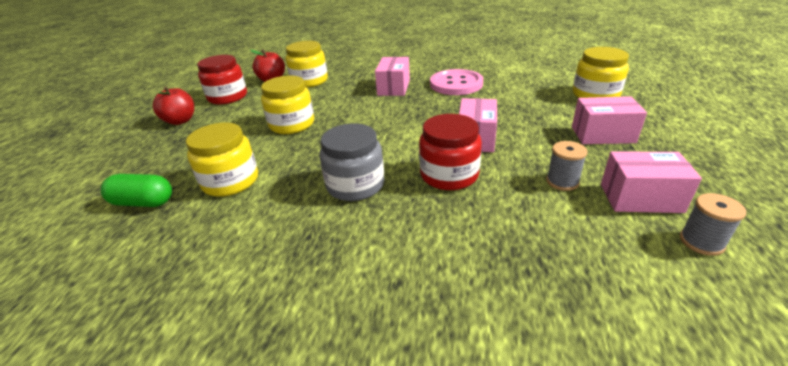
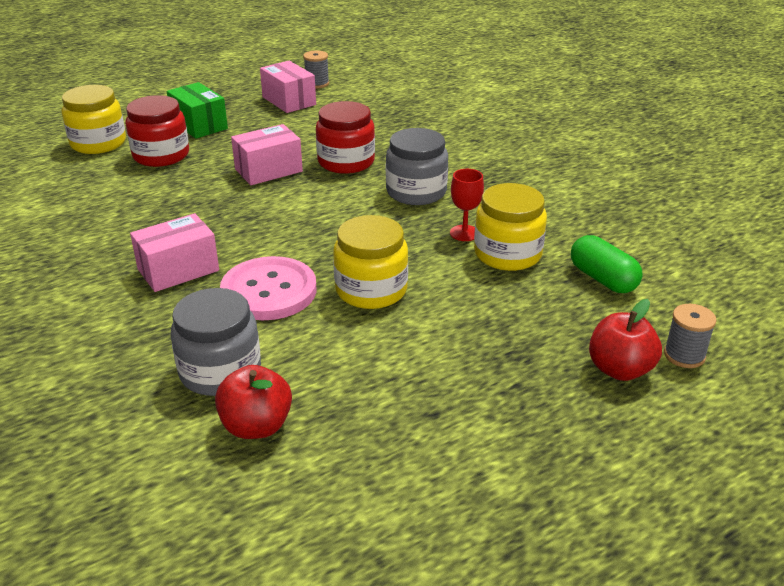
camera: 135 degrees left, 0 degrees up
red apple [153,87,194,125] -> red apple moved to [589,299,662,381]
red jar [197,55,247,105] -> red jar moved to [125,95,189,167]
yellow jar [286,41,328,88] -> grey jar [171,288,261,396]
pink button [430,69,483,95] -> pink button moved to [220,256,317,320]
grey spool [546,141,588,191] -> grey spool moved to [664,304,717,368]
pink box [572,96,647,144] -> green box [167,82,228,139]
none -> red goblet [450,169,484,241]

